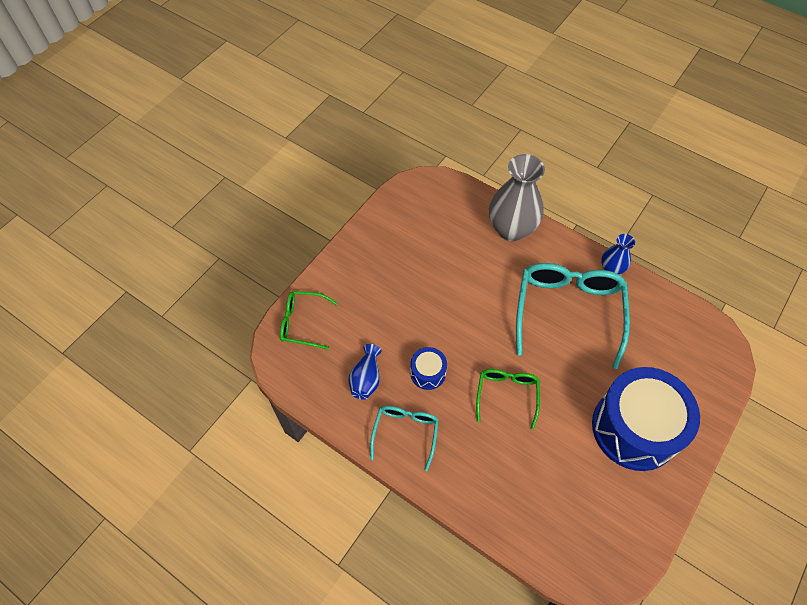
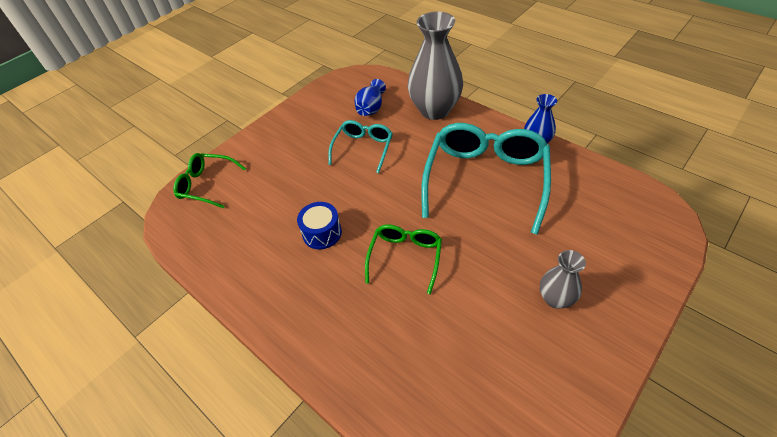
camera: 10 degrees right, 10 degrees down
blue vase [349,344,382,400] -> blue vase moved to [354,79,386,116]
turquoise glasses [370,406,439,471] -> turquoise glasses moved to [328,120,393,173]
blue drum [592,367,700,471] -> grey vase [540,250,586,309]

